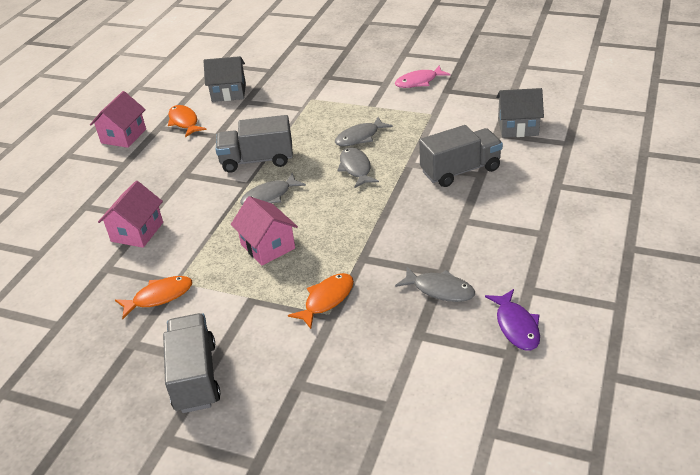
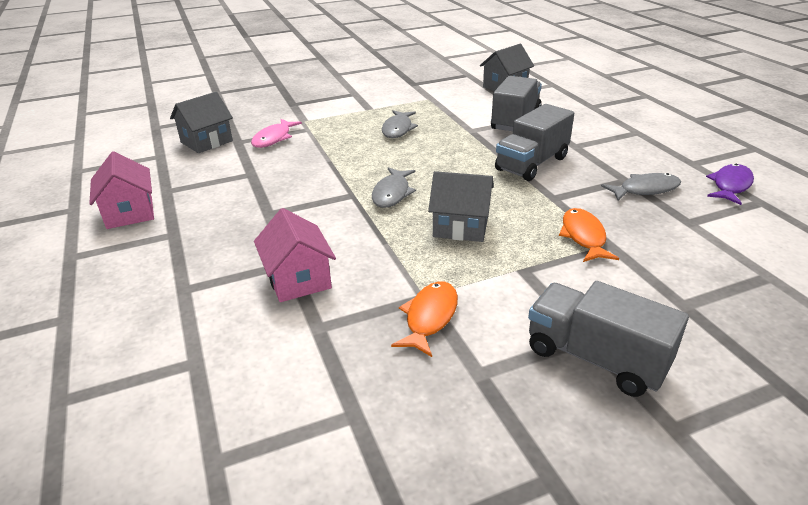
camera: 45 degrees left, 5 degrees down
orange fish [168,105,207,137] -> none
grey truck [216,115,293,173] -> grey truck moved to [495,104,574,181]
pink house [231,196,298,266] -> grey house [428,171,494,242]
grey fish [337,147,379,188] -> none
pink fish [395,65,451,88] -> pink fish moved to [251,119,302,148]
purple fish [485,289,540,351] -> purple fish turned 90 degrees counterclockwise [706,164,754,205]

